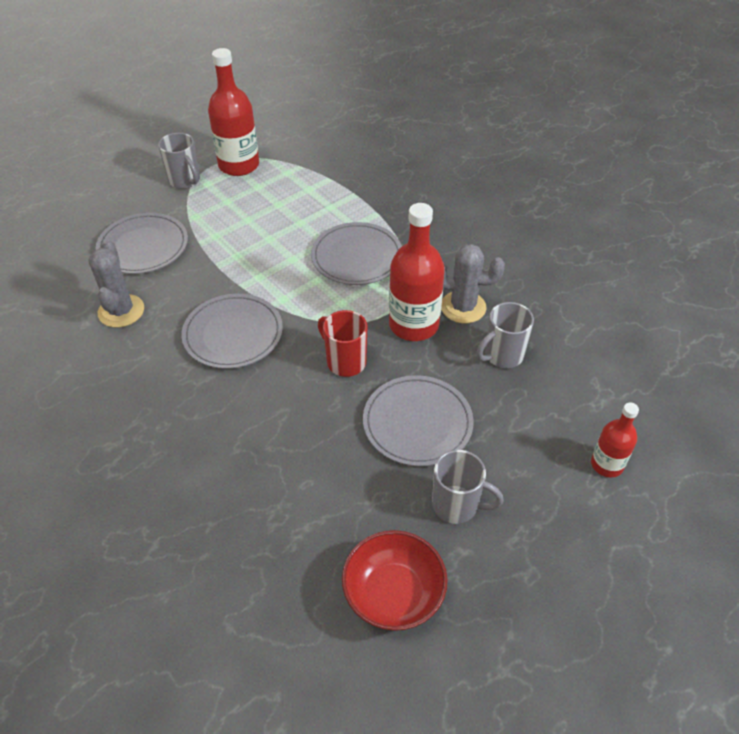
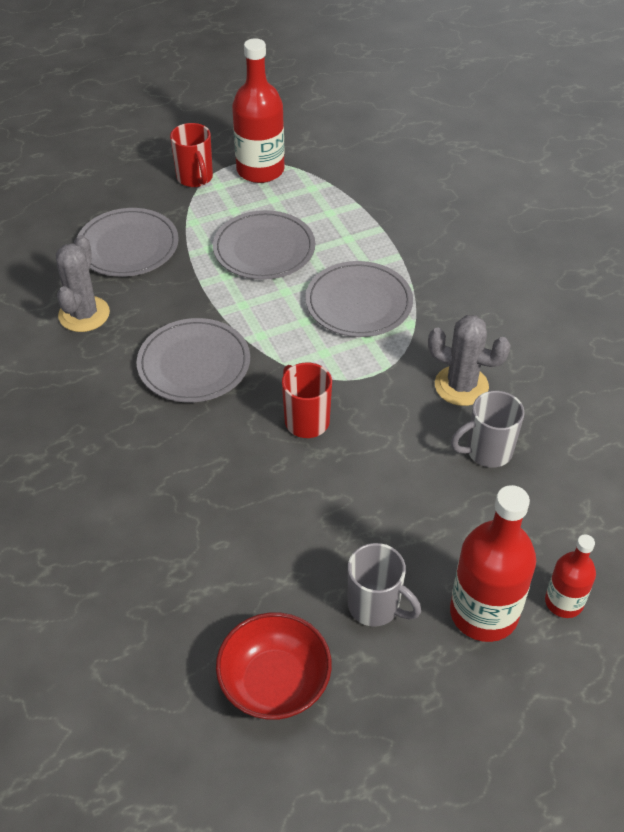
camera: 15 degrees right, 0 degrees up
grey mug [158,133,200,189] -> red mug [170,123,213,187]
grey plate [363,375,474,466] -> grey plate moved to [213,210,315,280]
red bottle [389,203,445,341] -> red bottle moved to [450,485,536,642]

